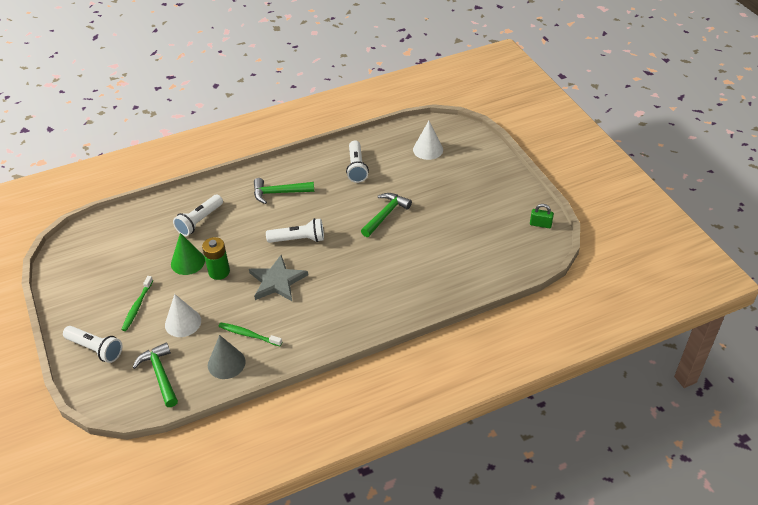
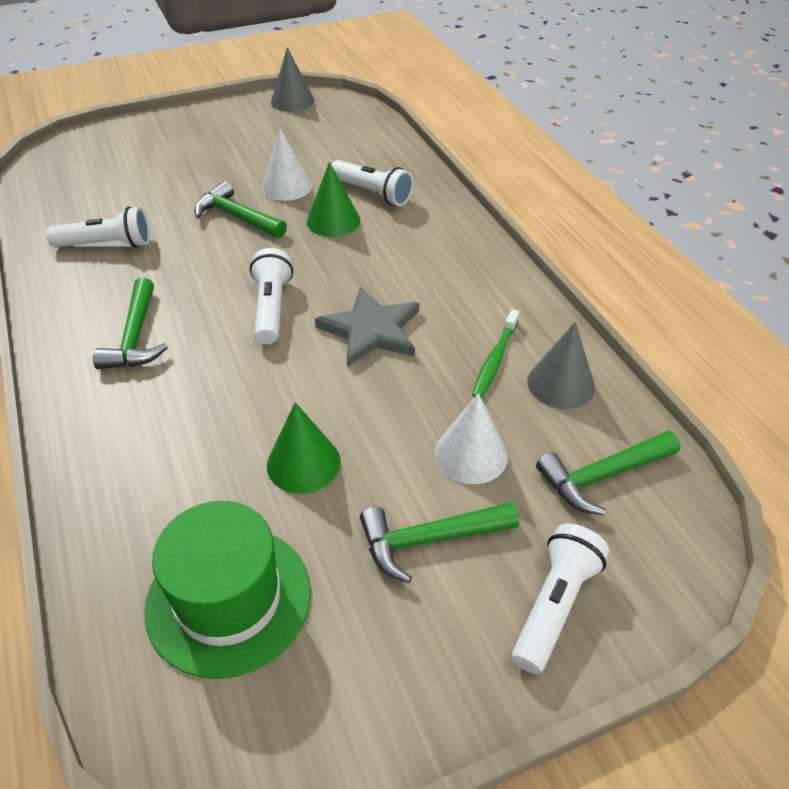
camera: 90 degrees left, 0 degrees up
green toothbrush [121,276,153,331] -> green hammer [360,502,519,583]
white flashlight [173,195,223,236] -> white flashlight moved to [331,160,413,206]
green battery [202,237,230,280] -> none
white cone [413,121,443,160] -> white cone moved to [261,129,312,201]
green padlock [530,204,554,228] -> grey cone [271,47,314,112]
none -> green hat [144,501,311,679]
none -> green cone [307,162,360,237]

